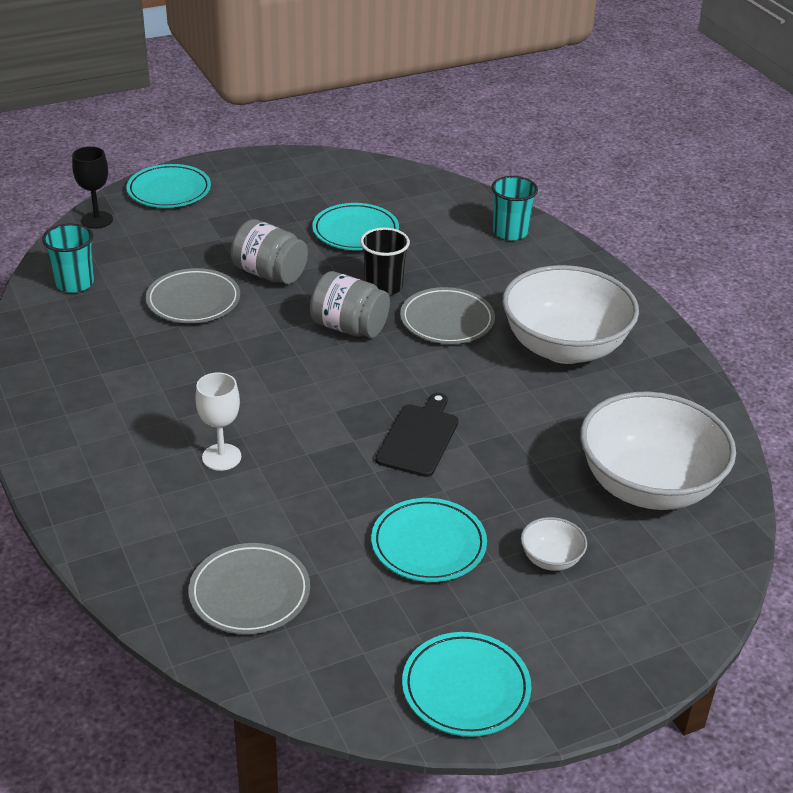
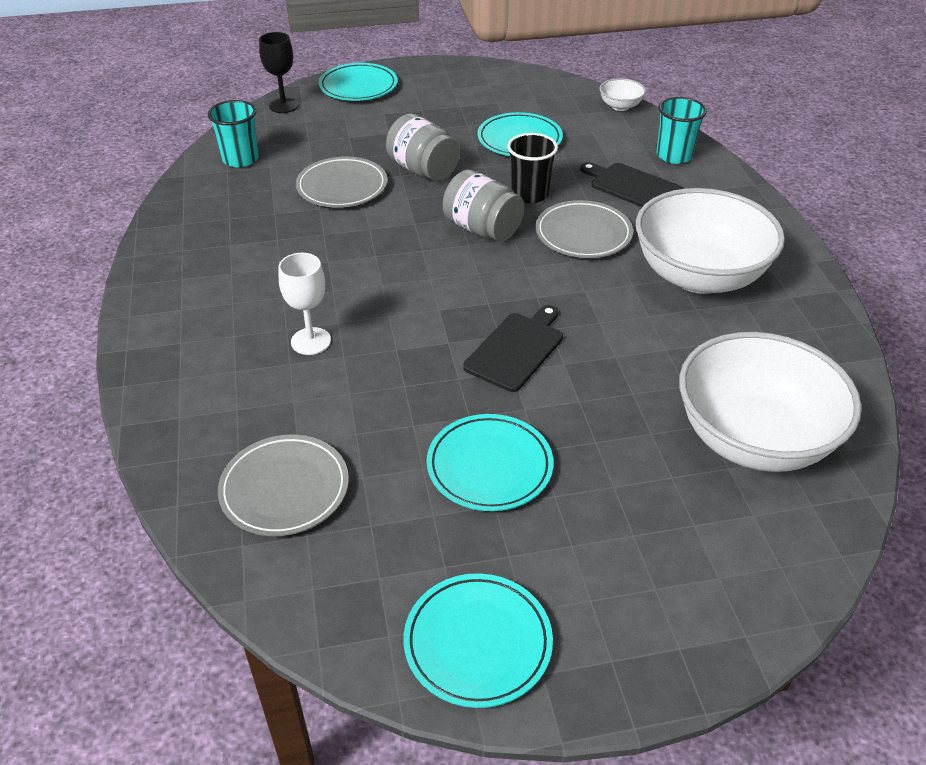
camera: 15 degrees right, 5 degrees up
white bowl [521,517,587,571] -> white bowl moved to [599,78,646,111]
none -> black cutting board [580,162,684,207]

